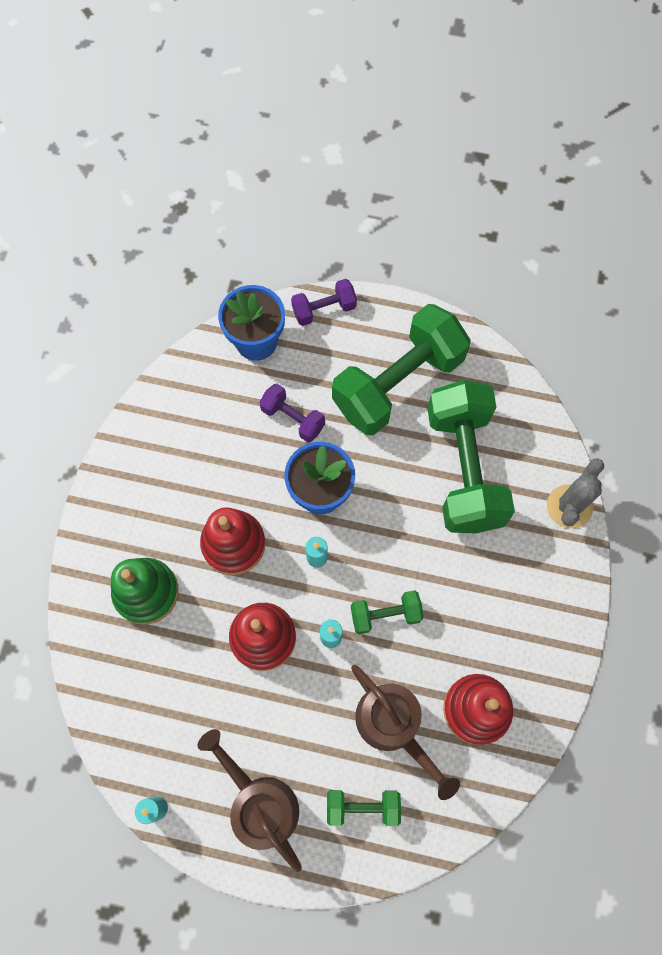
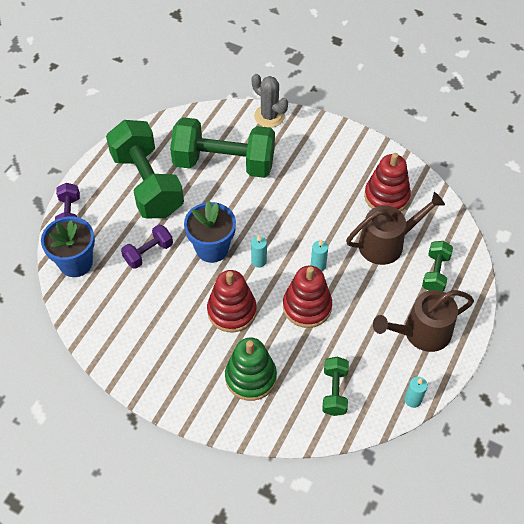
camera: 75 degrees left, 15 degrees down
green dumbbell [351,590,424,634] -> green dumbbell moved to [322,357,349,416]

